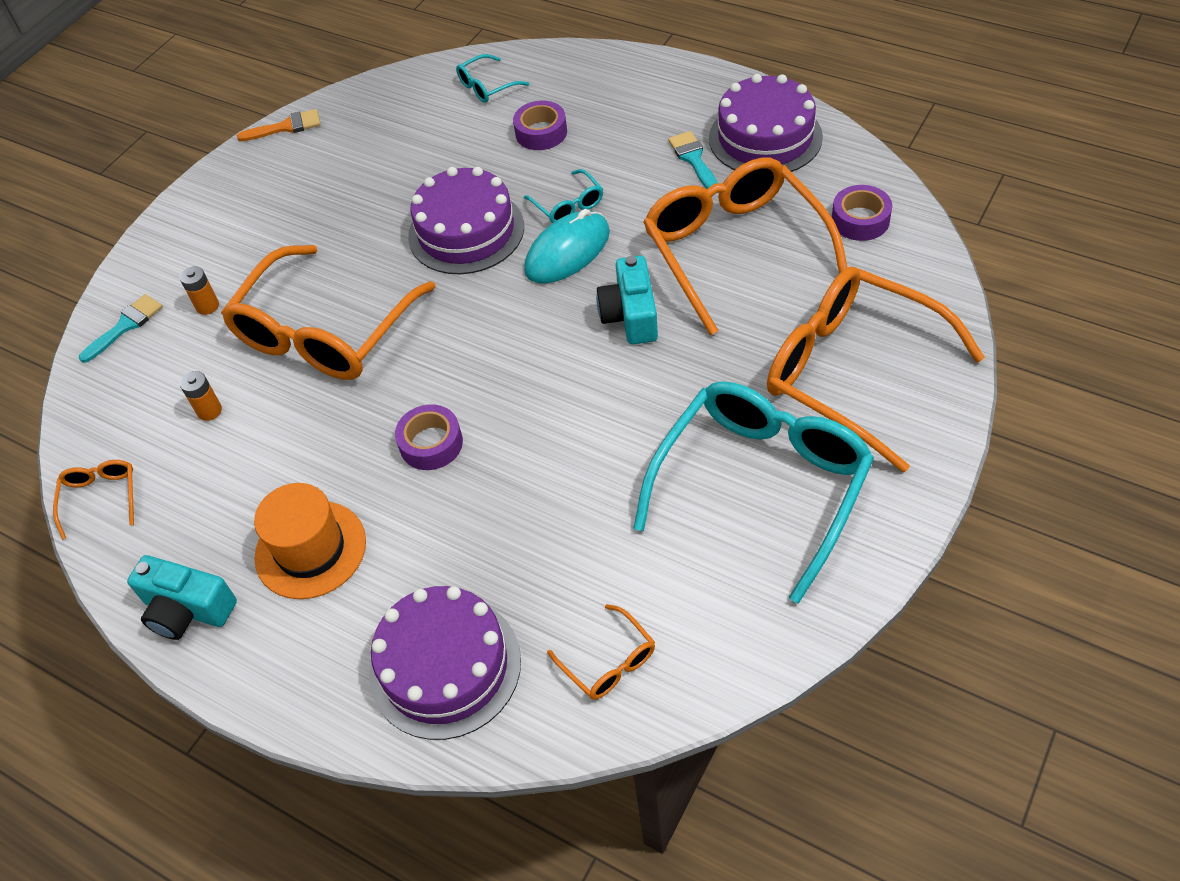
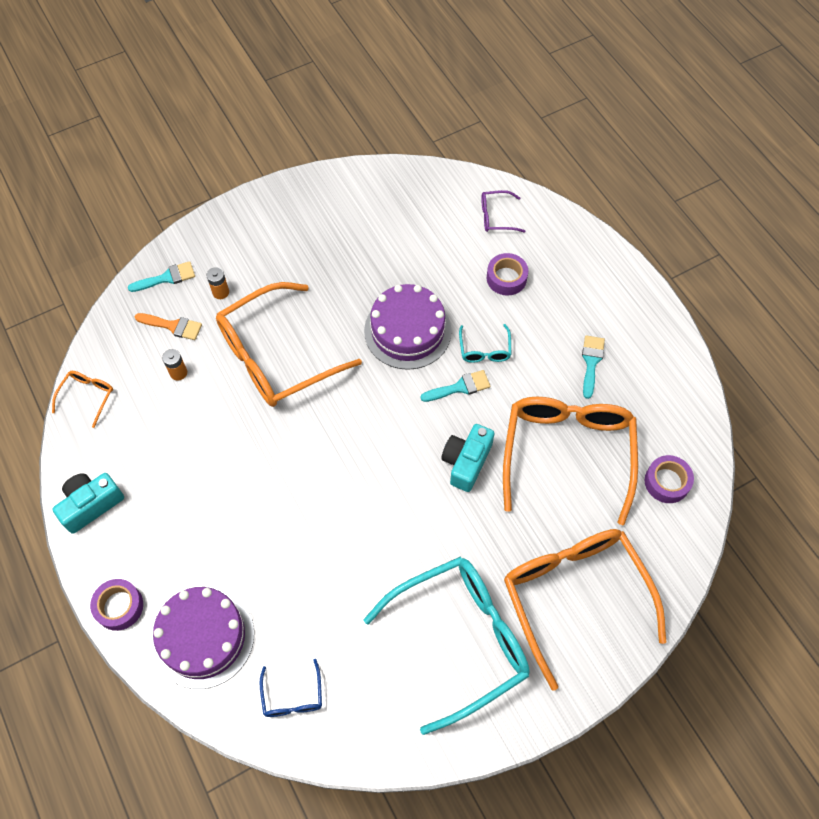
camera: 25 degrees right, 10 degrees up
turquoise camera [127,555,237,640] -> turquoise camera turned 90 degrees clockwise [53,473,124,534]
orange brush [237,109,321,141] -> orange brush moved to [135,313,202,340]
orange hat [254,483,366,599] -> none
purple tape [395,404,463,470] -> purple tape moved to [90,579,143,631]
turquoise glasses [456,54,529,103] -> purple glasses [481,190,525,232]
turquoise mouse [524,209,610,283] -> turquoise brush [420,370,490,402]
orange glasses [547,604,655,700] -> blue glasses [259,659,322,717]
purple cake [709,74,823,172] -> none

